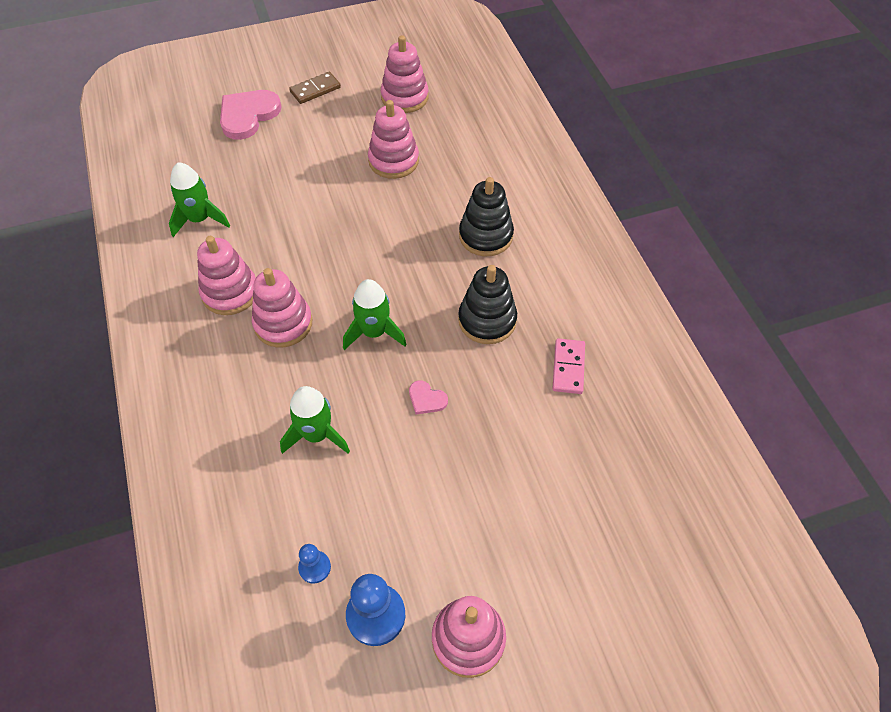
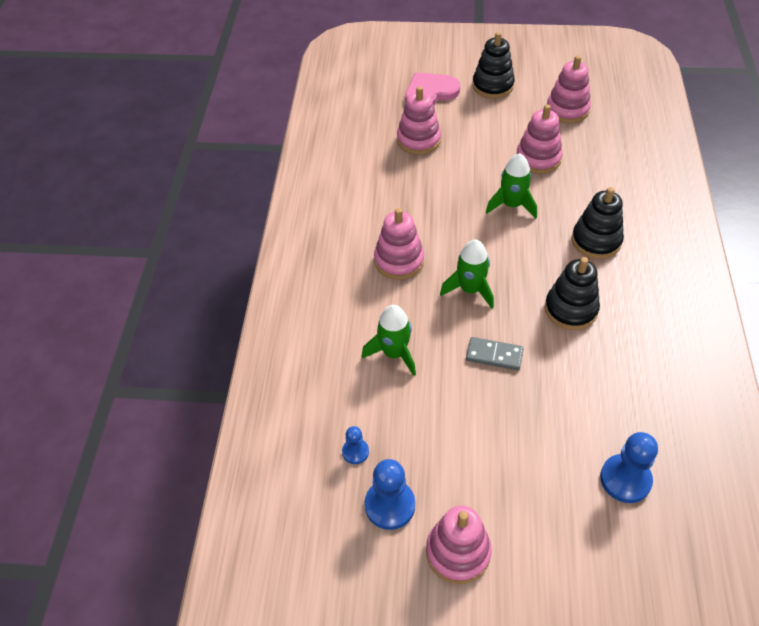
camera: 25 degrees right, 5 degrees down
green rocket [169,162,230,237] -> green rocket moved to [486,153,537,219]
pink stacking toy [197,236,256,315] -> pink stacking toy moved to [397,86,441,155]
brown domino [289,72,341,104] -> black stacking toy [472,32,515,99]
pink heart [409,380,448,414] -> grey domino [466,337,524,370]
pink domino [552,338,585,394] -> none
none -> blue pawn [600,432,658,503]

